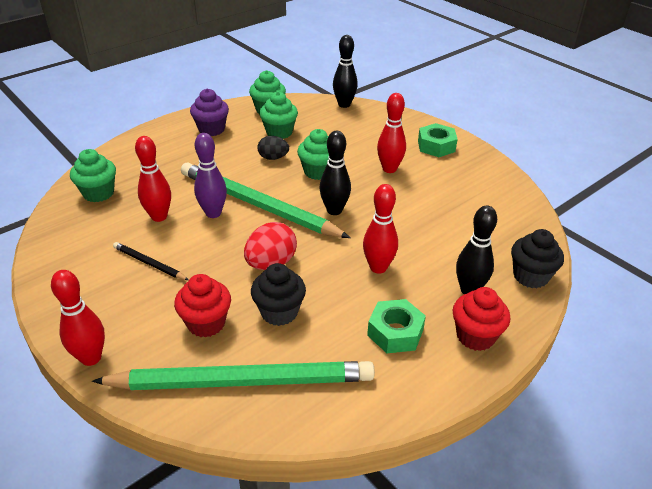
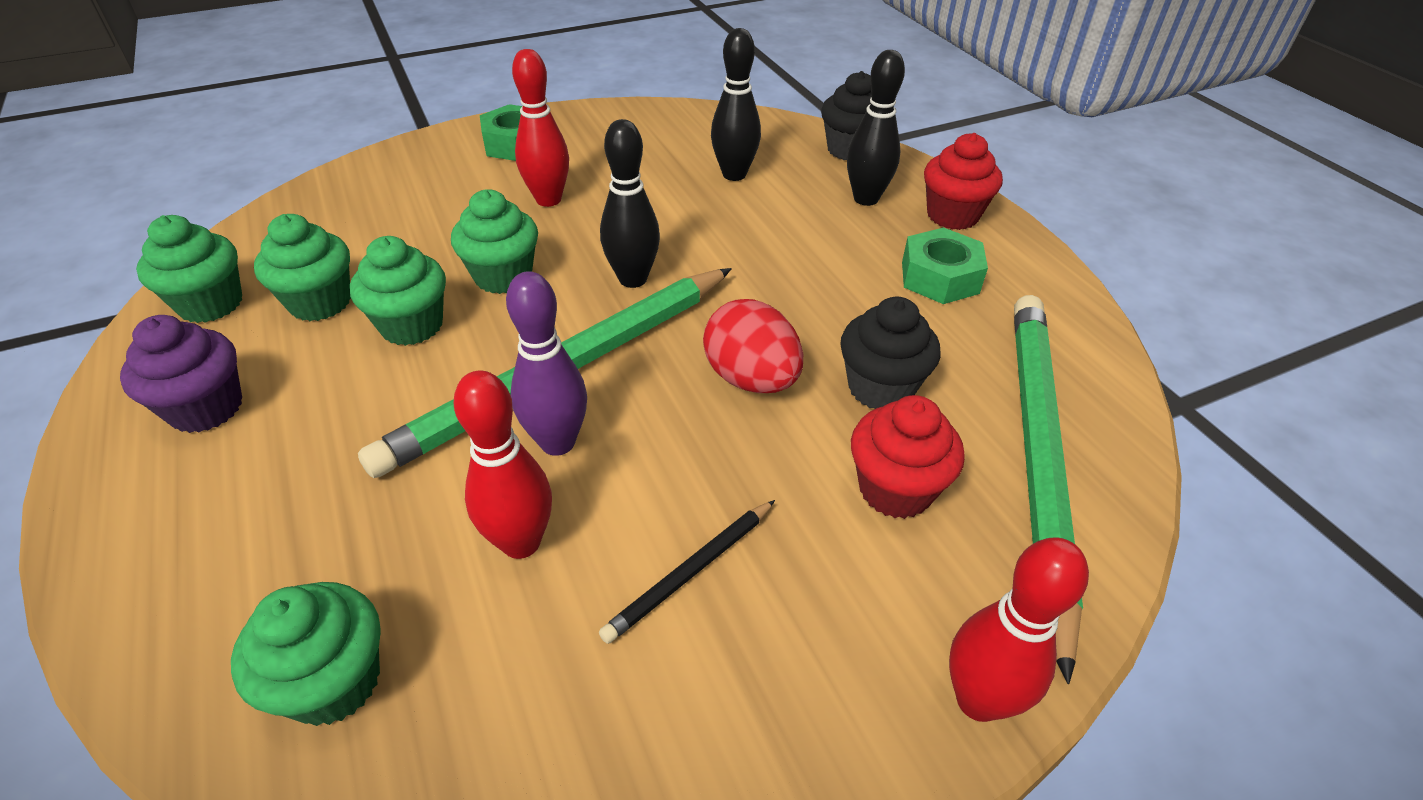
camera: 75 degrees left, 5 degrees up
black egg [257,136,289,160] -> green cupcake [350,236,446,346]
black bowling pin [333,35,358,108] -> black bowling pin moved to [711,28,761,181]
red bowling pin [363,184,398,274] -> none

